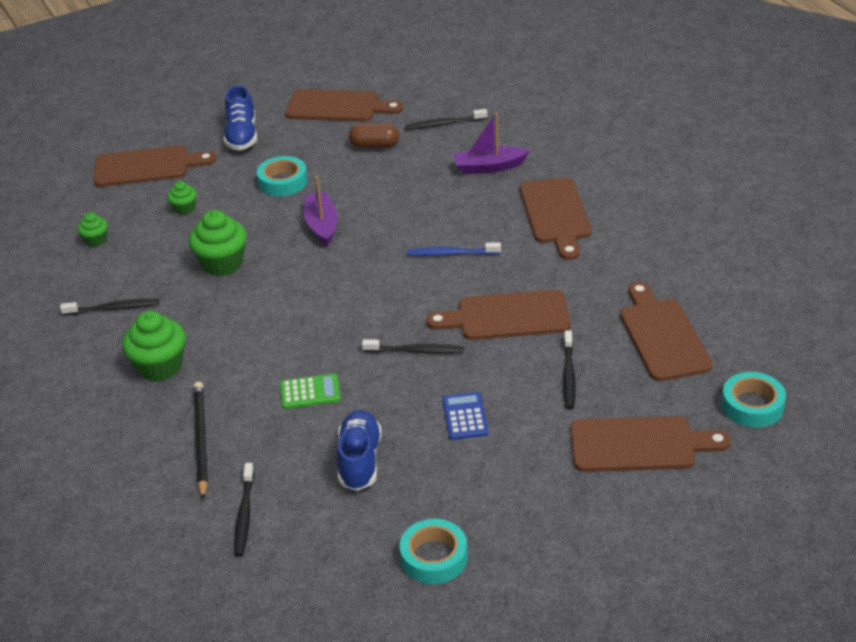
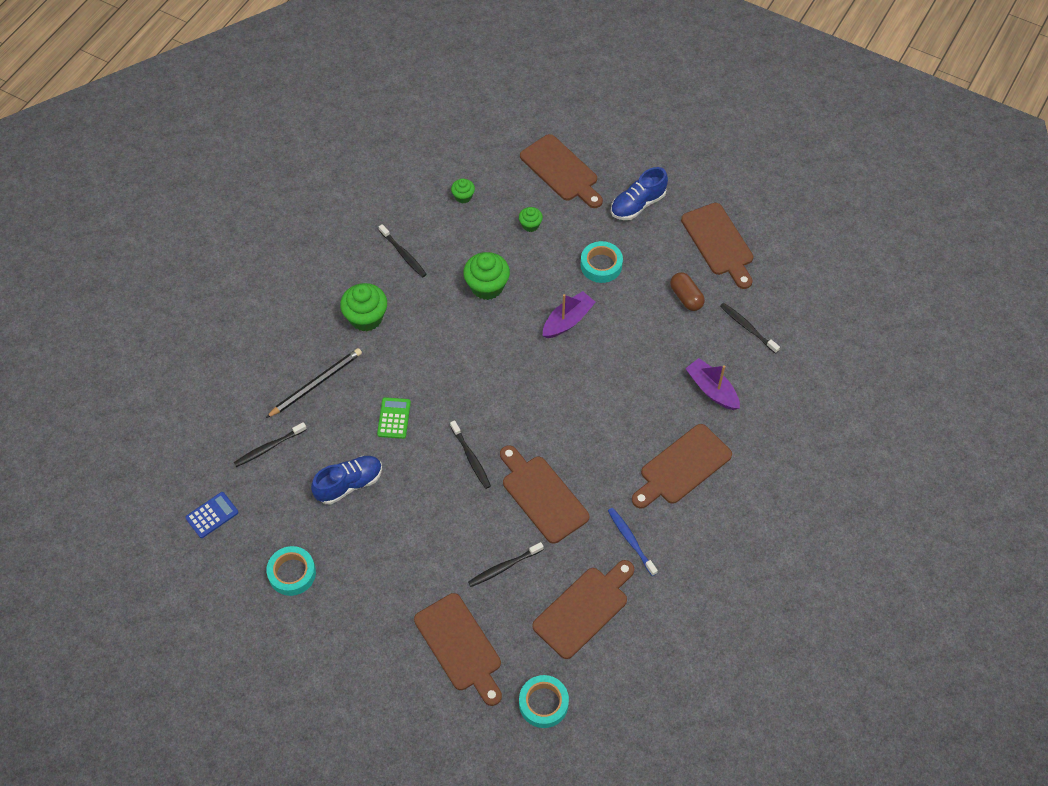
camera: 55 degrees right, 20 degrees up
green calculator [280,374,341,409] -> green calculator turned 135 degrees counterclockwise [377,397,411,439]
blue toothbrush [407,242,501,256] -> blue toothbrush moved to [608,508,658,576]
blue calculator [442,392,489,440] -> blue calculator moved to [185,492,239,538]

